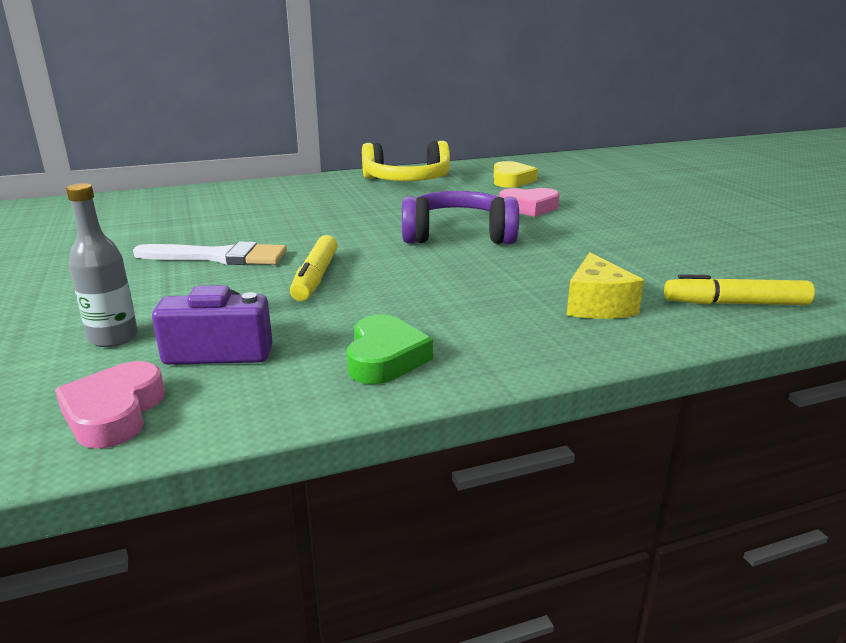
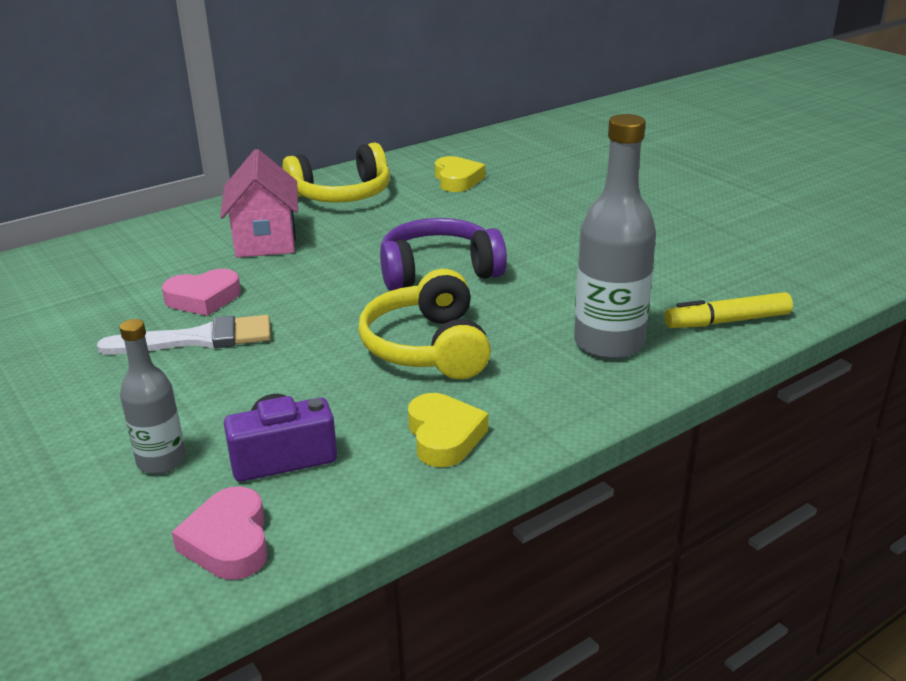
camera: 15 degrees left, 5 degrees up
yellow marker [290,235,338,301] -> none
green heart [347,314,433,384] -> yellow heart [408,393,488,467]
pink heart [499,188,559,217] -> pink heart moved to [162,269,241,316]
yellow cheese [567,252,644,319] -> grey bottle [574,114,656,359]
none -> pink house [220,149,298,258]
none -> yellow headphones [358,269,491,379]

